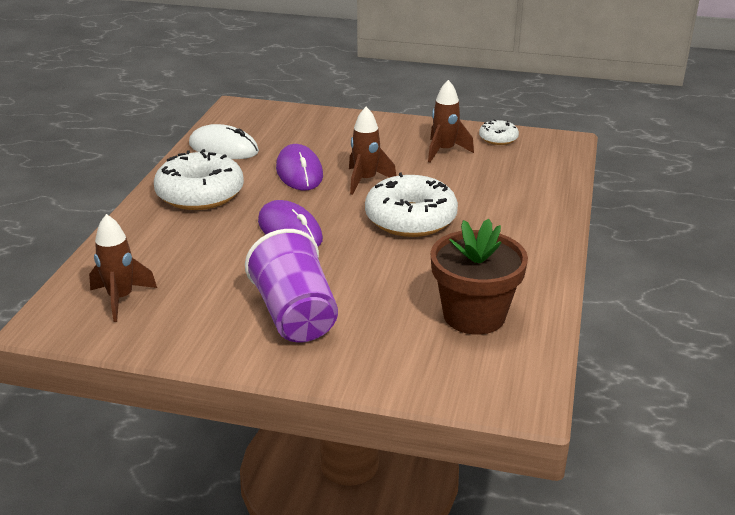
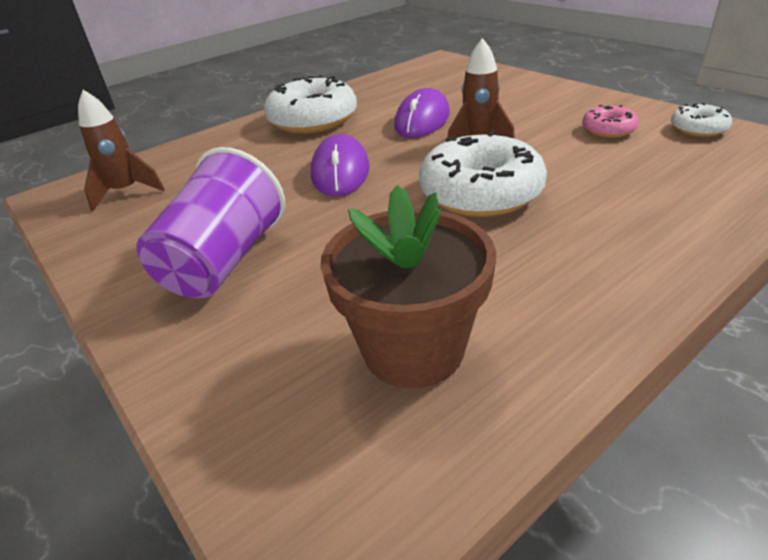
camera: 40 degrees right, 5 degrees up
white mouse [189,124,259,159] -> none
brown rocket [428,80,474,163] -> pink donut [582,105,639,138]

